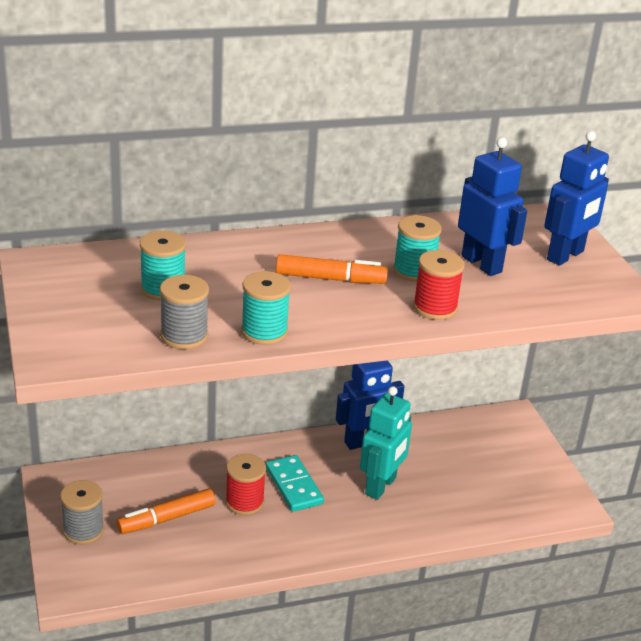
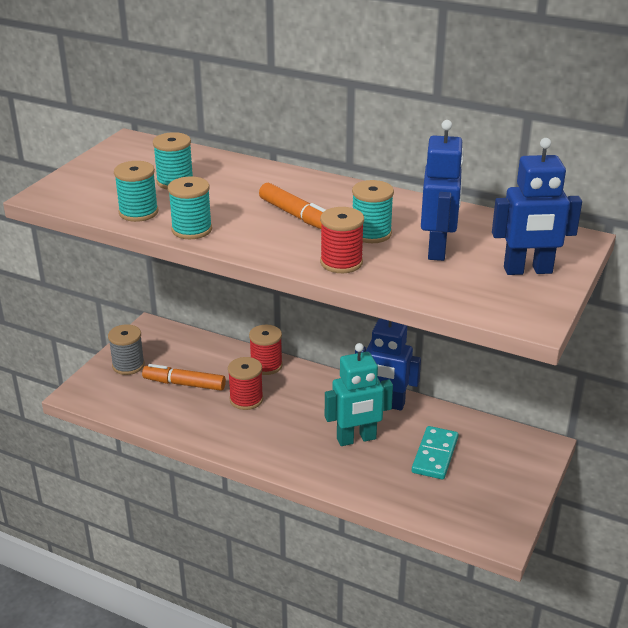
camera: 45 degrees right, 0 degrees up
grey spool [160,275,209,349] -> turquoise spool [114,161,158,222]
turquoise domino [266,455,324,512] -> turquoise domino moved to [412,426,459,480]
none -> red spool [249,324,283,375]

